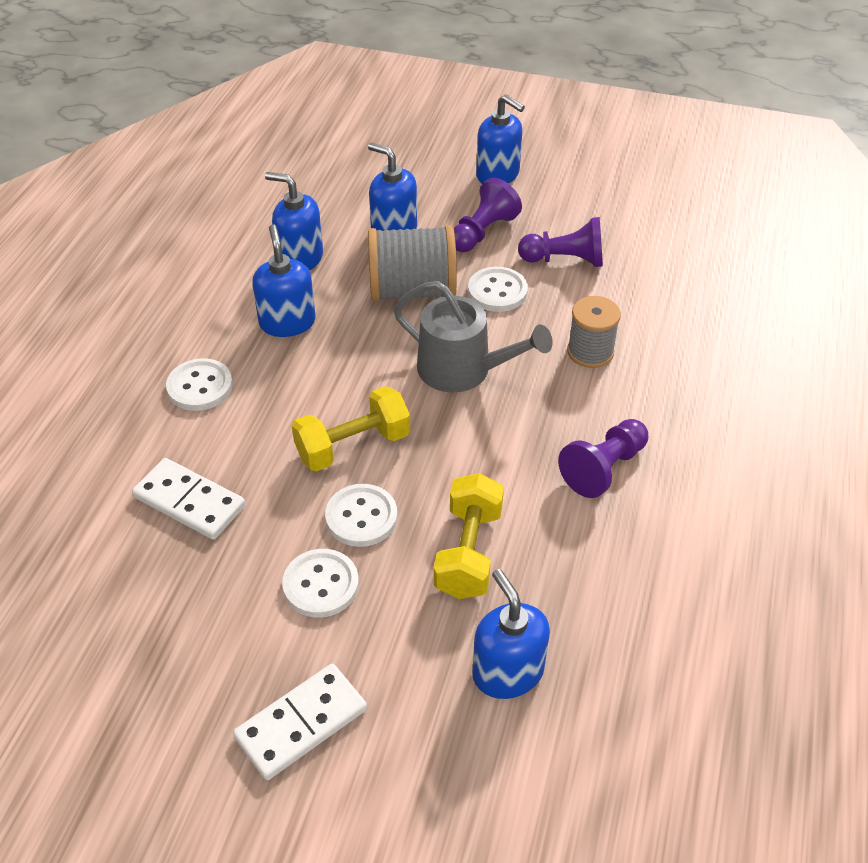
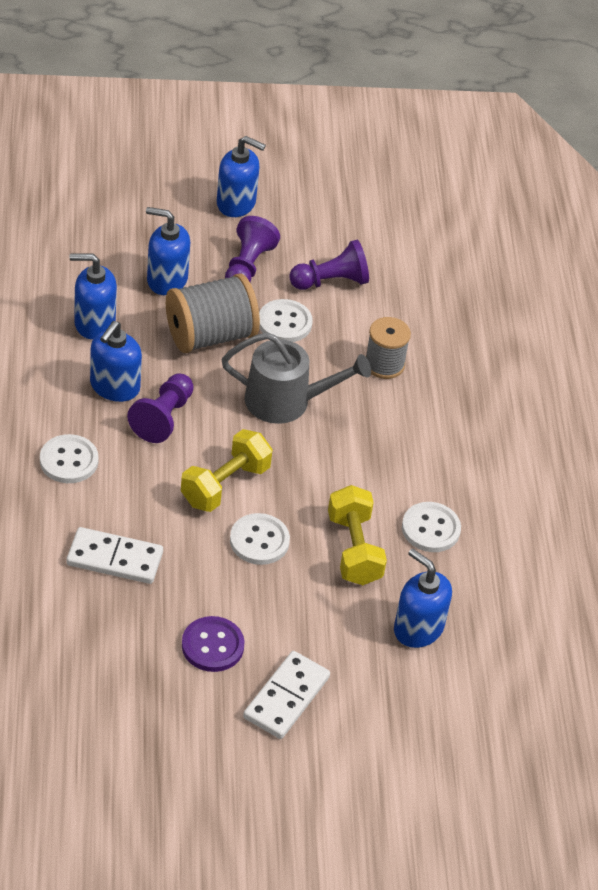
camera: 25 degrees left, 0 degrees up
blue soap dispenser [252,224,316,337] -> blue soap dispenser turned 120 degrees counterclockwise [90,321,142,402]
white button [282,549,359,618] -> white button moved to [402,502,461,552]
purple pawn [558,419,648,498] -> purple pawn moved to [127,373,194,443]
none -> purple button [182,616,244,672]

